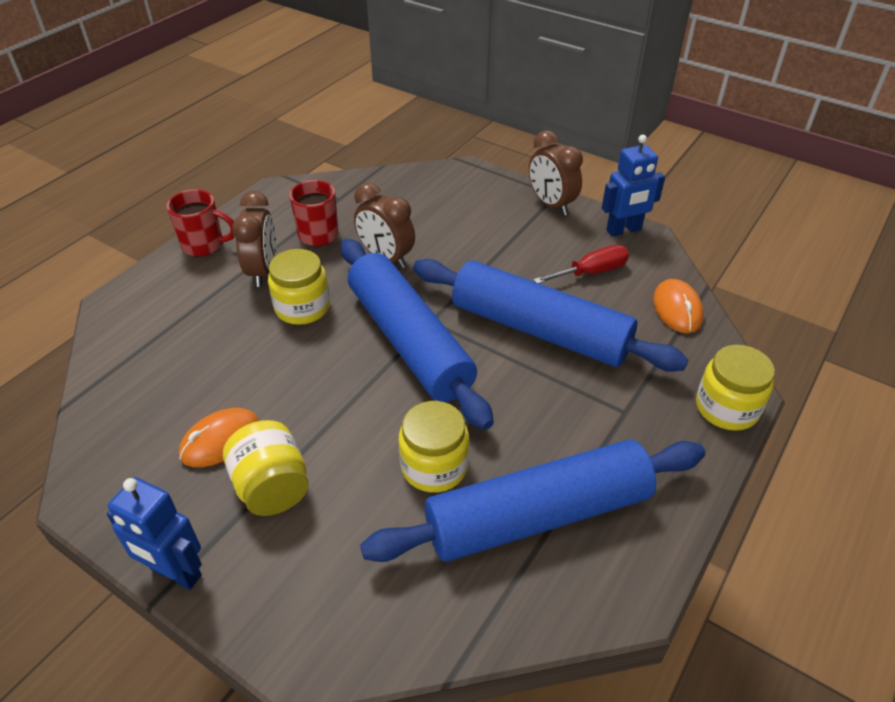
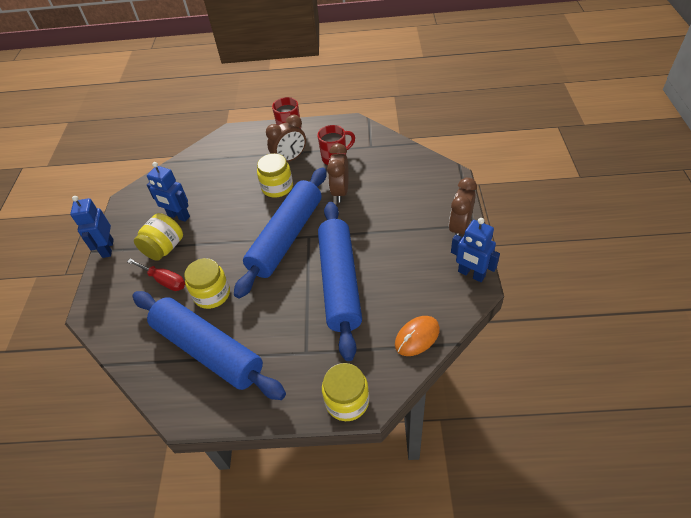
camera: 60 degrees right, 5 degrees up
orange mouse [179,408,259,467] -> blue robot [147,162,190,222]
red screwdriver [533,245,629,284] -> red screwdriver moved to [127,259,185,291]

